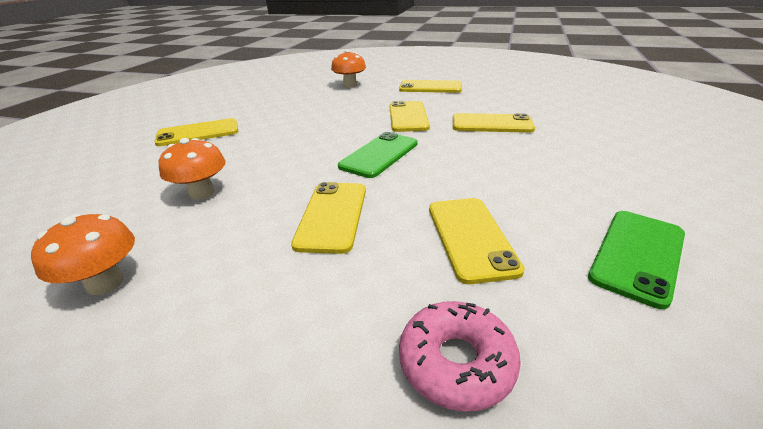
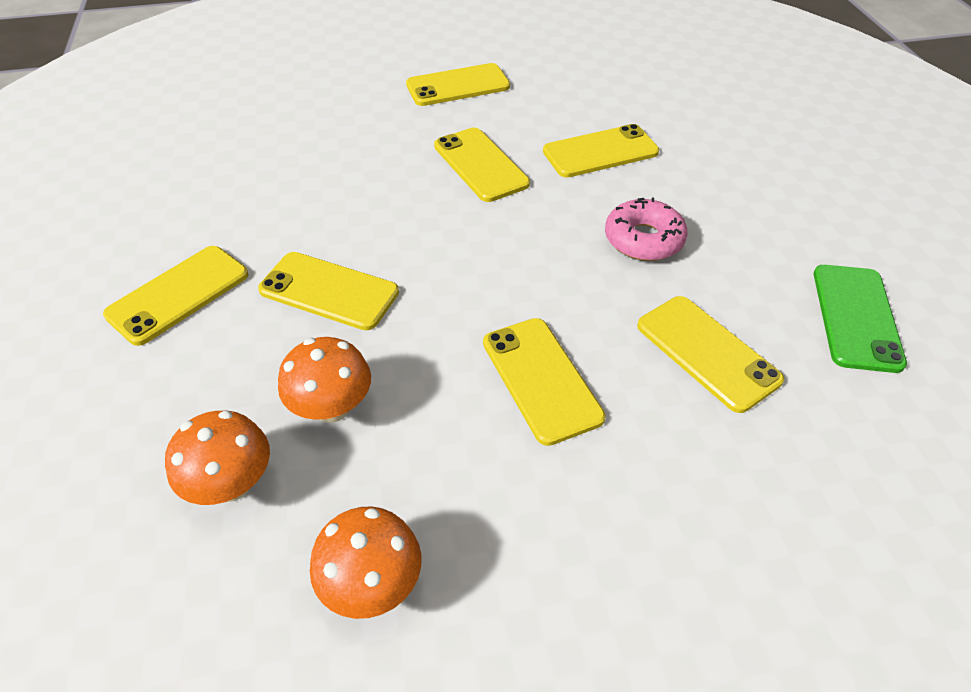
camera: 30 degrees left, 15 degrees up
orange mushroom [331,50,366,88] -> orange mushroom moved to [165,411,270,505]
green phone [338,132,417,178] -> none
pink donut [399,301,521,411] -> pink donut moved to [605,197,688,261]
none -> yellow phone [258,252,399,330]

